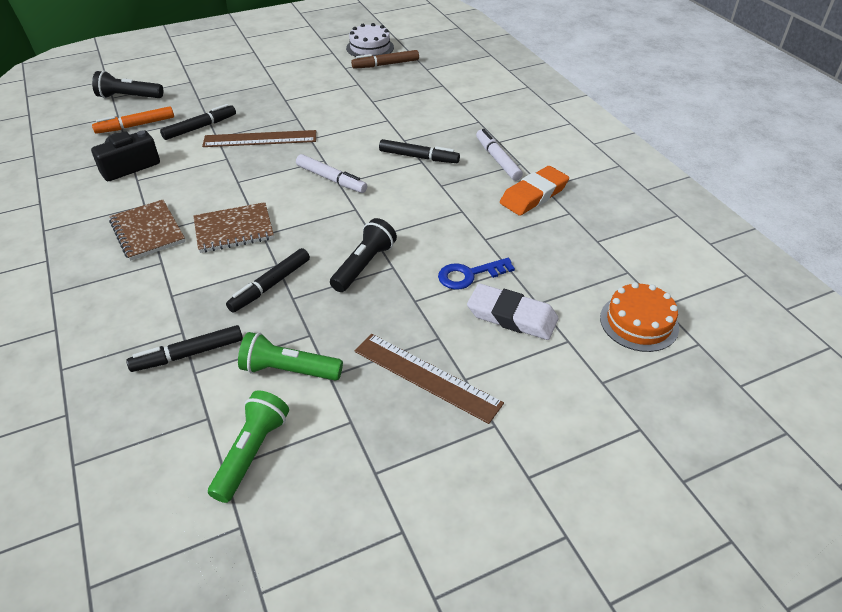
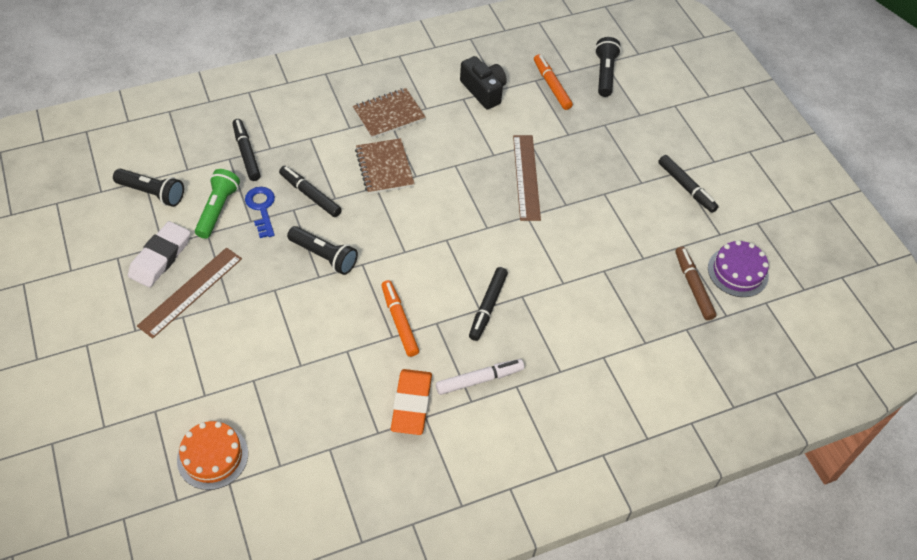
camera: 90 degrees right, 10 degrees up
black marker [160,104,236,140] -> black marker moved to [658,155,719,213]
green flashlight [208,390,289,503] -> black flashlight [113,169,184,207]
white marker [296,154,367,193] -> none
white cake [346,23,394,57] -> purple cake [708,240,769,297]
blue key [438,258,515,289] -> blue key moved to [245,187,275,238]
white eraser [467,283,558,340] -> white eraser moved to [128,221,190,287]
orange eraser [500,166,569,216] -> orange eraser turned 45 degrees clockwise [391,369,432,435]
none -> orange marker [381,280,419,357]

